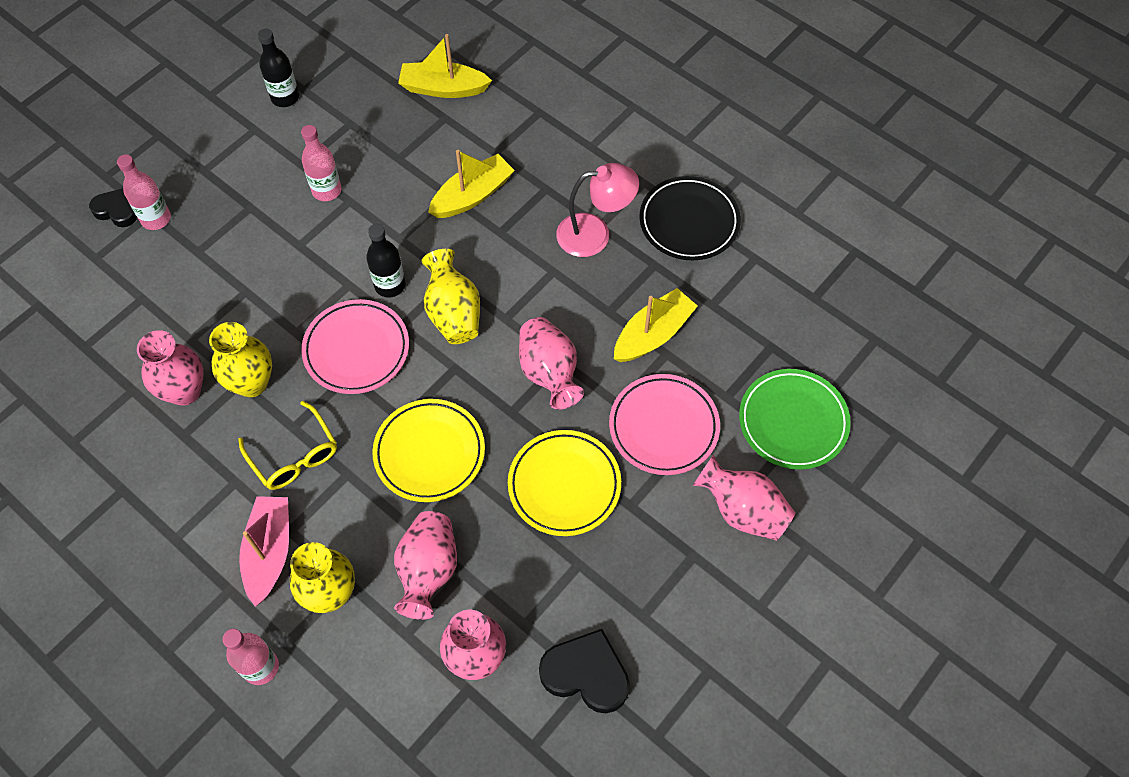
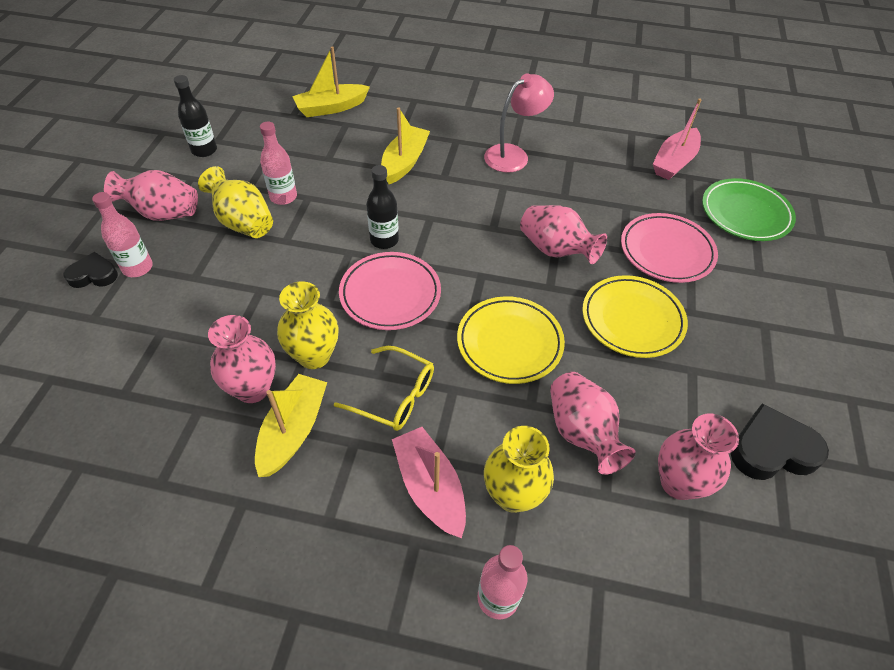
camera: 30 degrees left, 10 degrees down
yellow vase [421,249,480,344] -> yellow vase moved to [198,166,273,238]
yellow boat [614,288,698,362] -> yellow boat moved to [255,374,327,477]
black plate [639,176,741,260] -> none
pink vase [692,455,796,541] -> pink vase moved to [104,170,198,221]
none -> pink boat [653,98,702,180]

